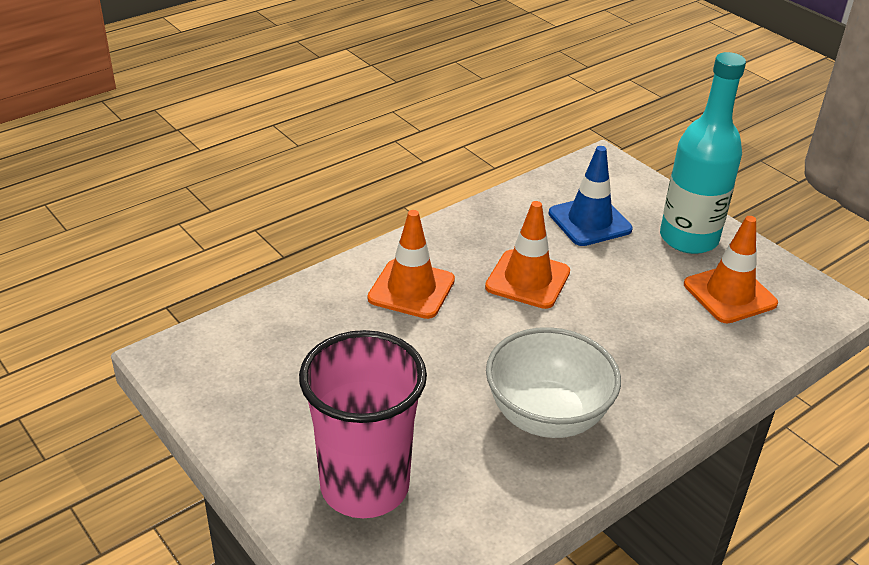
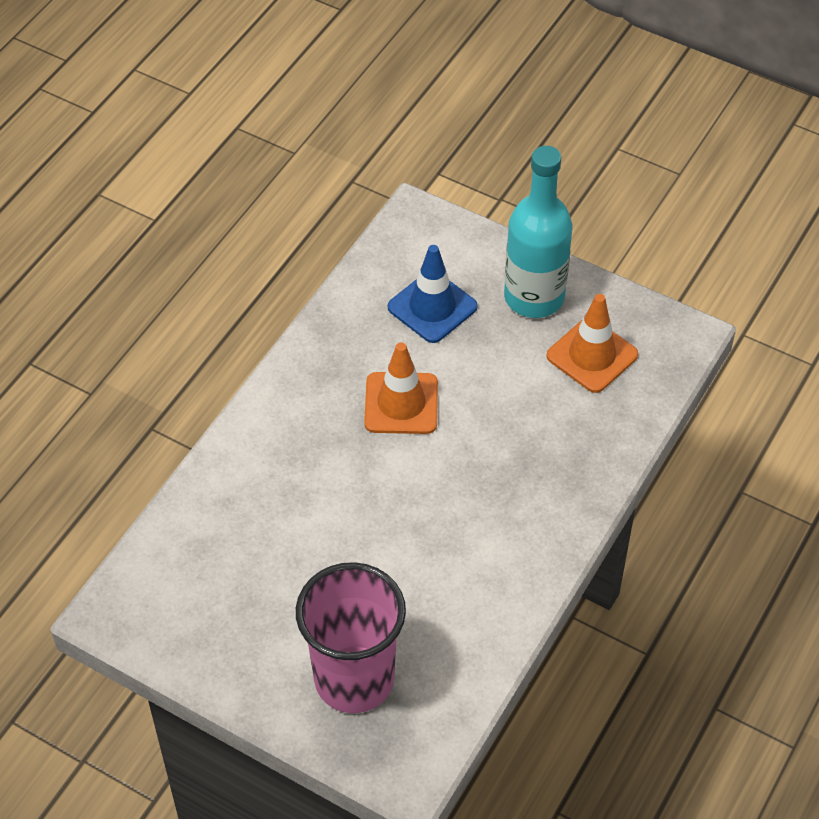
camera: 20 degrees left, 15 degrees up
orange traffic cone [368,210,455,319] -> none
white bowl [486,327,621,438] -> none

